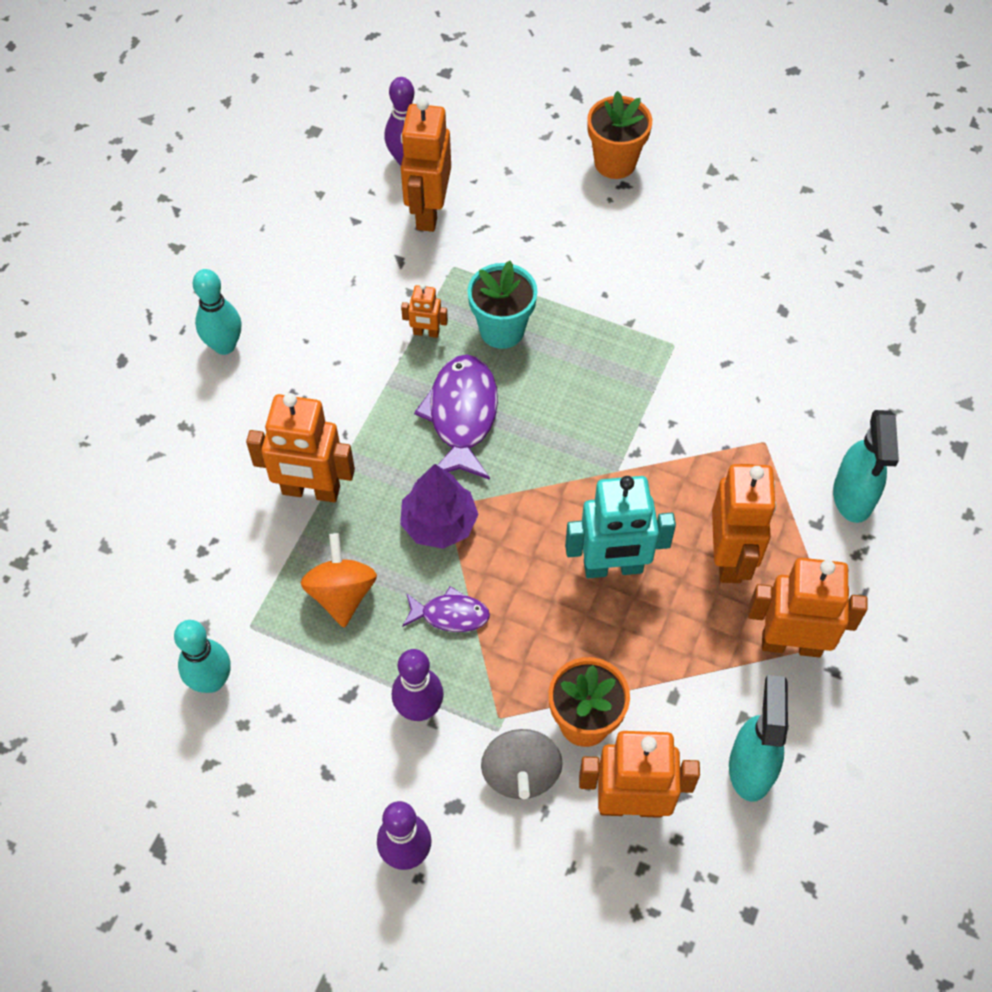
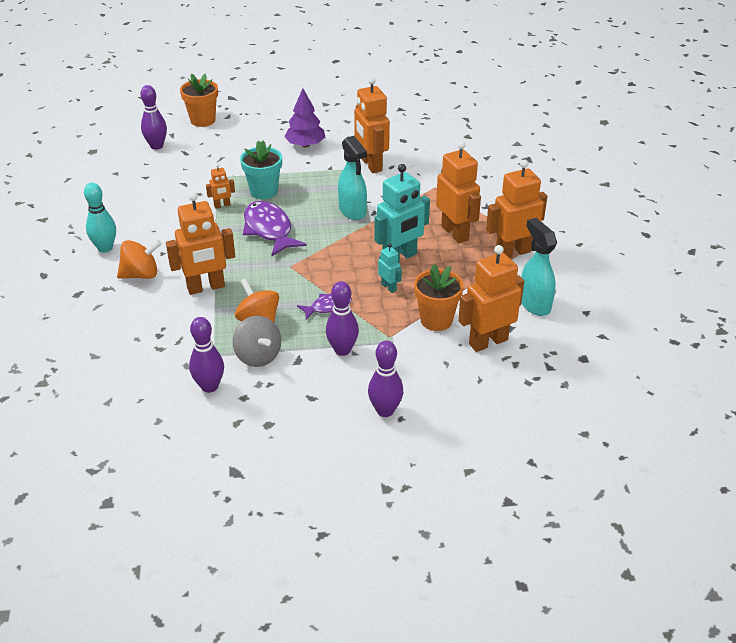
camera: 30 degrees left, 20 degrees down
turquoise bowling pin [174,620,231,693] -> purple bowling pin [189,317,224,393]
purple tree [400,464,479,549] -> purple tree moved to [284,88,325,147]
orange robot [401,98,451,232] -> orange robot moved to [354,77,390,173]
grey spinning top [481,729,563,799] -> grey spinning top moved to [233,316,281,367]
orange flower pot [587,91,652,179] -> orange flower pot moved to [180,74,218,127]
turquoise spray bottle [833,410,899,523] -> turquoise spray bottle moved to [338,136,367,220]
none -> orange spinning top [117,240,162,279]
none -> turquoise robot [378,243,402,293]

